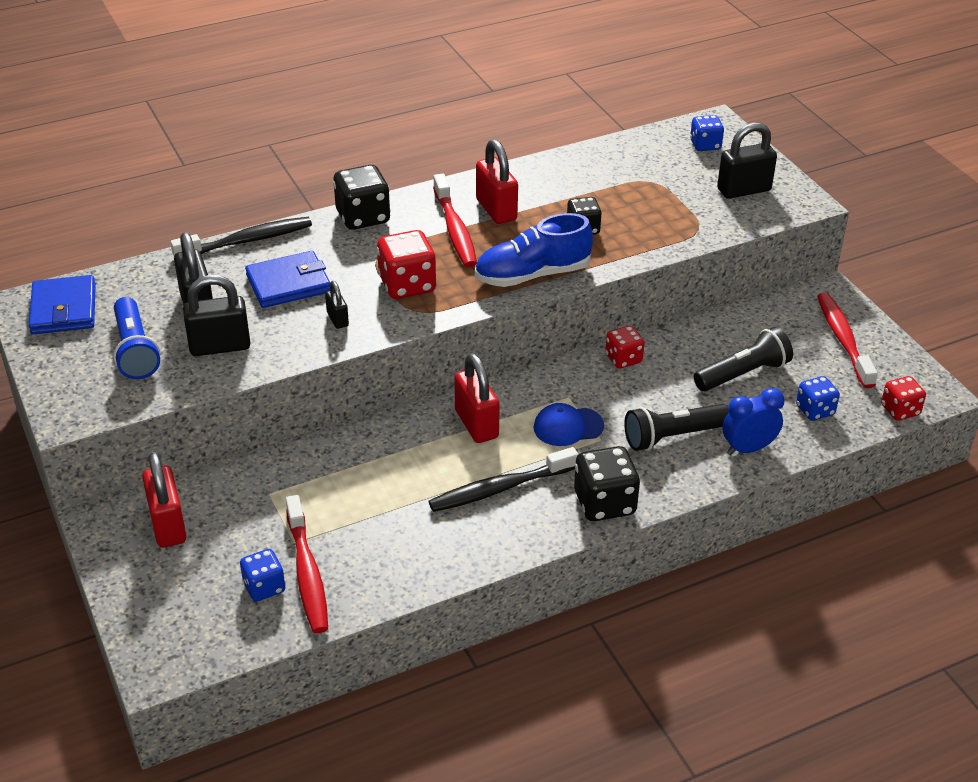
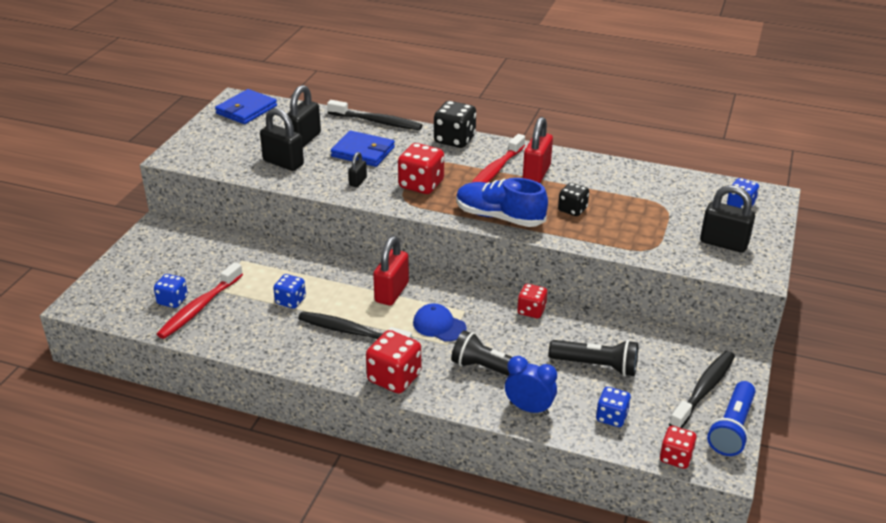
camera: 45 degrees right, 5 degrees down
blue flashlight [114,297,161,379] -> blue flashlight moved to [707,381,756,456]
red padlock [142,452,187,548] -> none
black dice [574,446,640,521] -> red dice [366,330,421,393]
red toothbrush [817,293,878,388] -> black toothbrush [669,351,735,428]
none -> blue dice [273,274,306,309]

